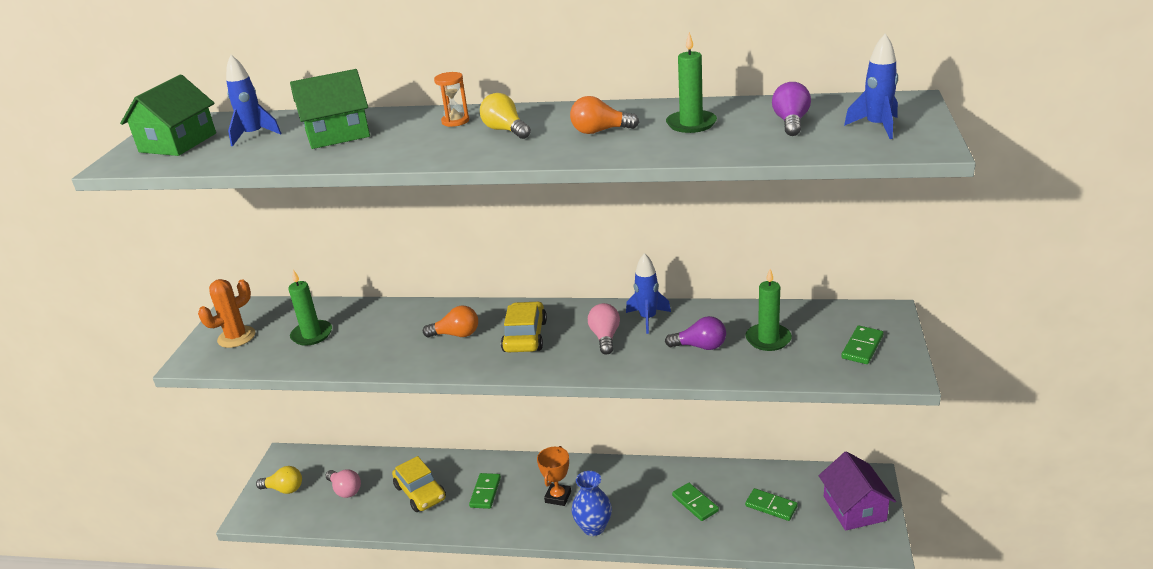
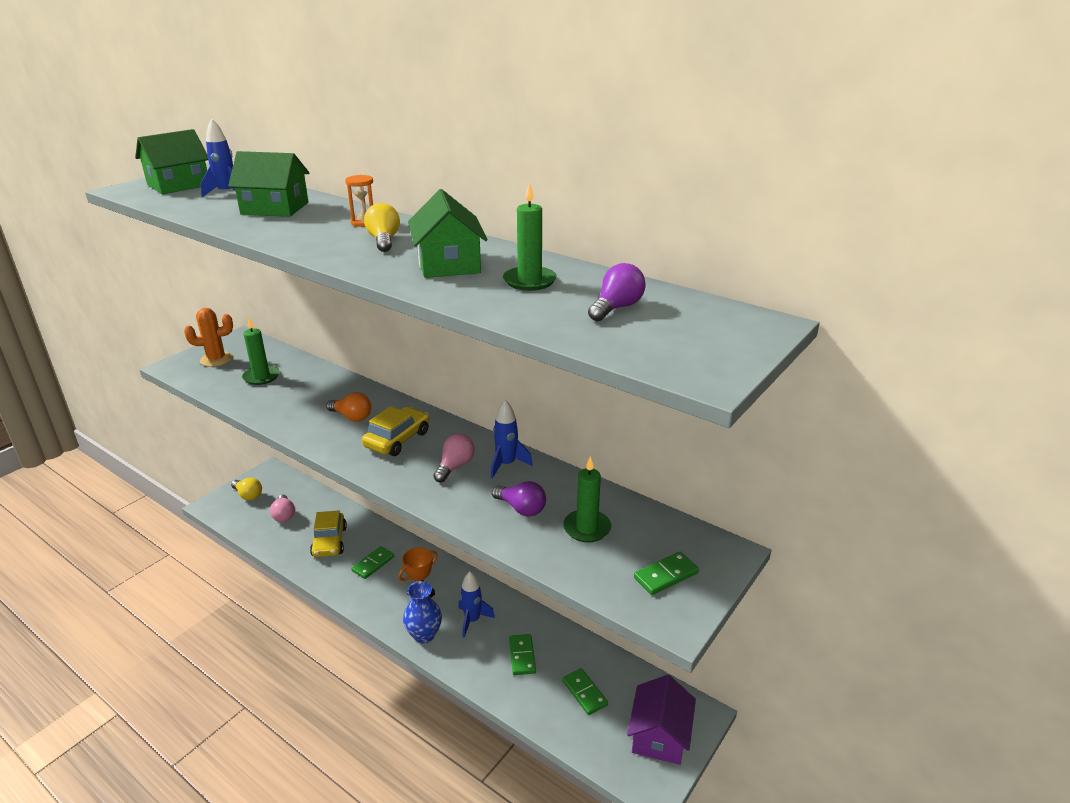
camera: 25 degrees right, 0 degrees up
orange light bulb [570,96,639,134] -> green house [408,189,488,278]
blue rocket [844,34,898,139] -> blue rocket moved to [459,571,495,638]

